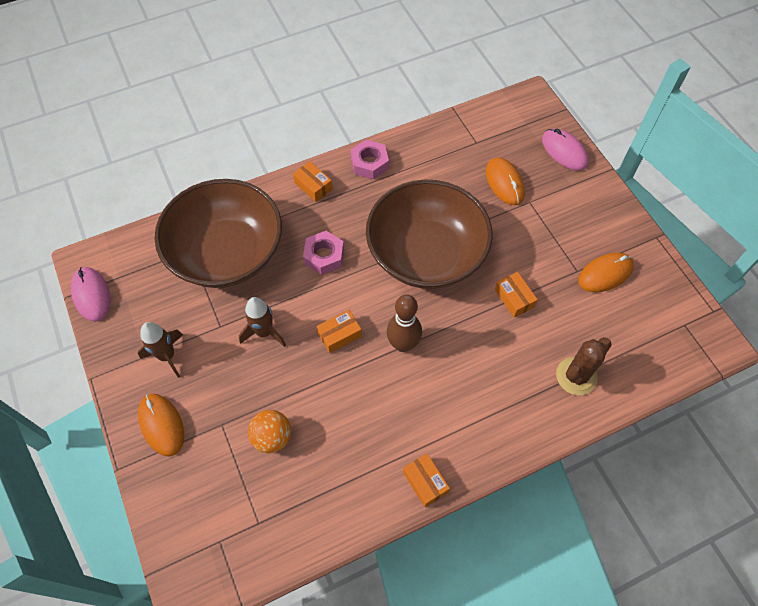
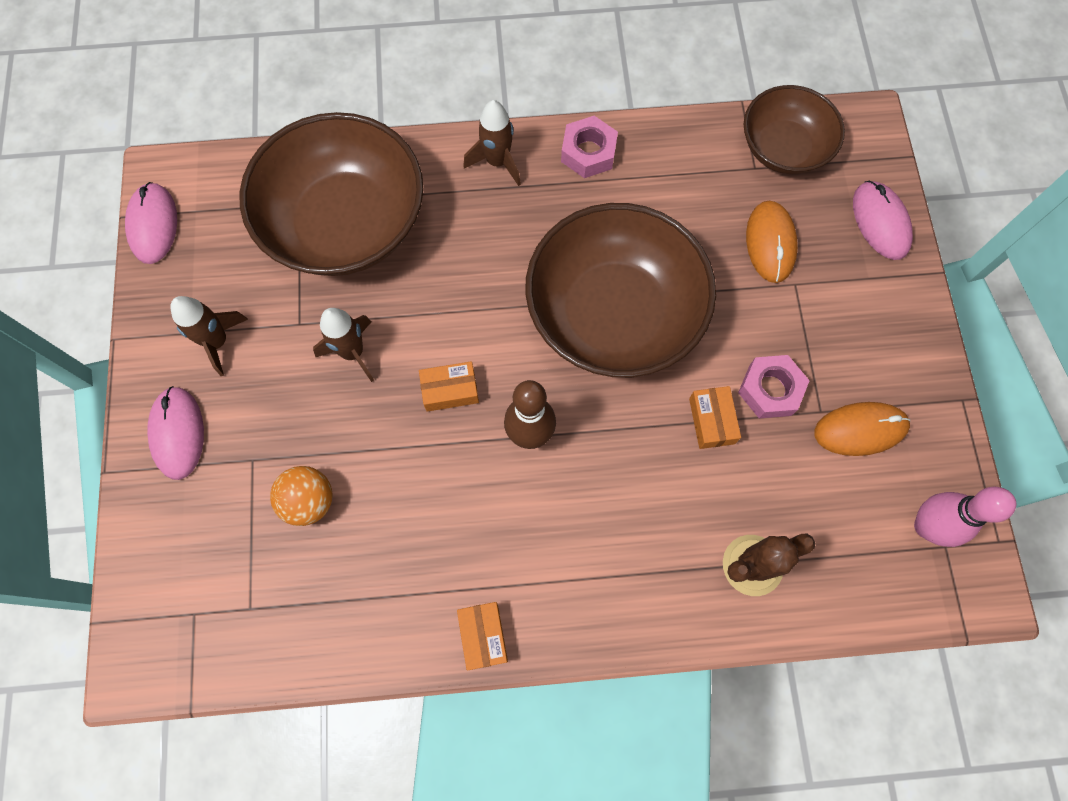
camera: 20 degrees right, 10 degrees up
orange mouse [138,394,184,457] -> pink mouse [147,386,204,480]
orange box [293,161,333,202] -> brown rocket [463,100,521,186]
pink nut [303,231,344,275] -> pink nut moved to [738,355,810,418]
none -> brown bowl [744,85,845,174]
none -> pink bowling pin [914,487,1017,547]

